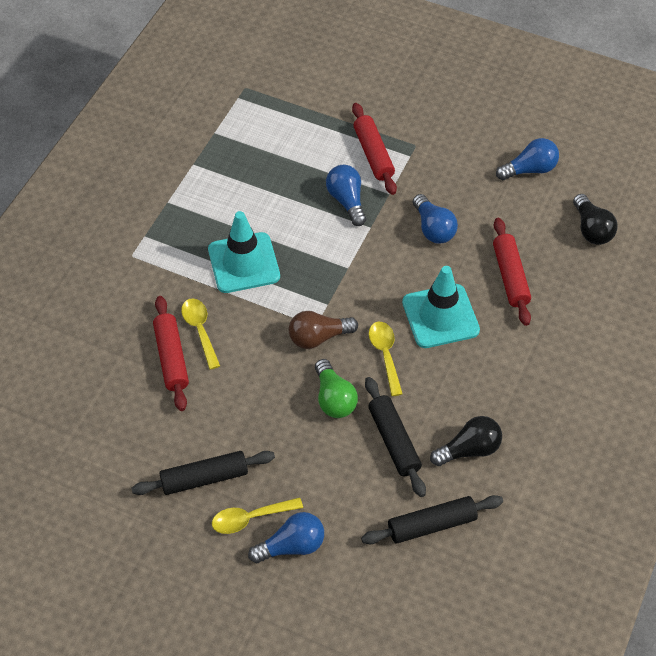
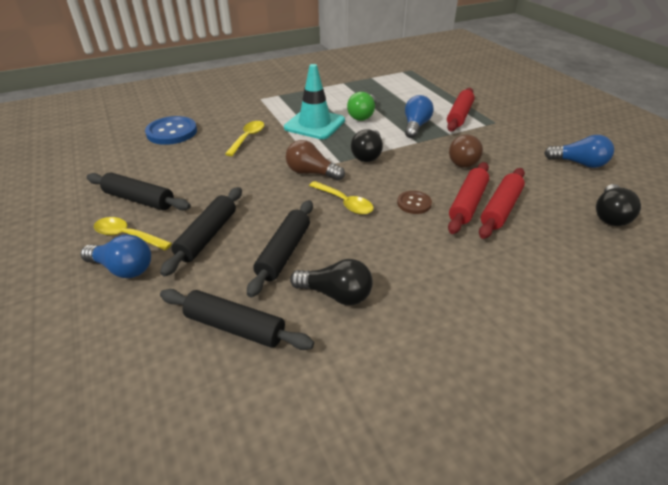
camera: 40 degrees right, 15 degrees down
red rolling pin [153,296,189,411] -> red rolling pin moved to [448,162,489,234]
green light bulb [315,359,358,418] -> green light bulb moved to [347,92,376,121]
yellow spoon [369,322,403,396] -> yellow spoon turned 105 degrees clockwise [309,181,374,215]
turquoise traffic cone [402,266,480,348] -> brown button [397,191,432,214]
blue light bulb [413,194,458,243] -> brown light bulb [449,135,483,168]
none -> blue button [145,116,197,145]
none -> black rolling pin [160,187,242,276]
none -> black light bulb [351,129,383,162]

